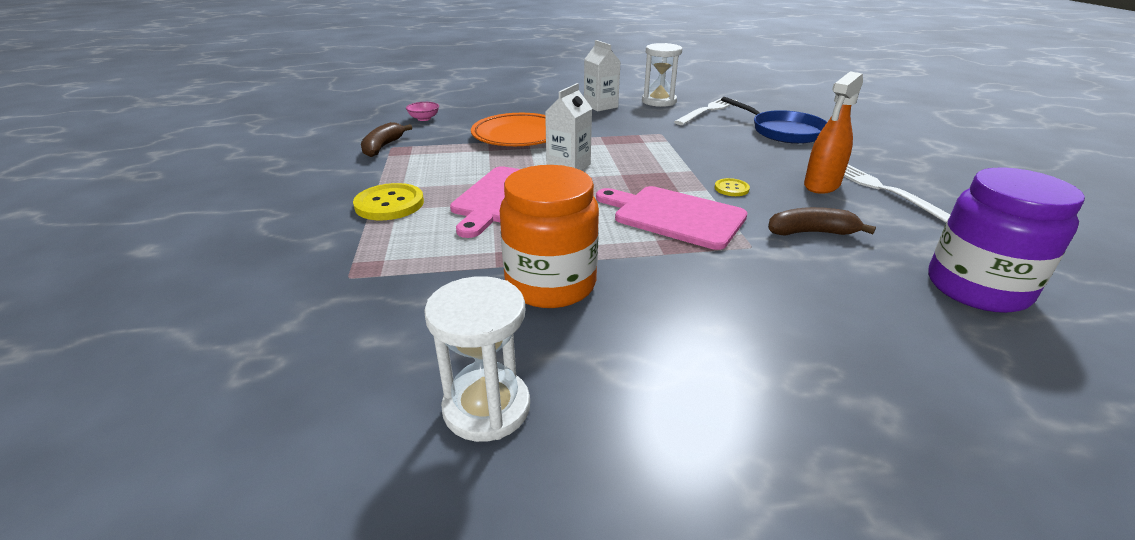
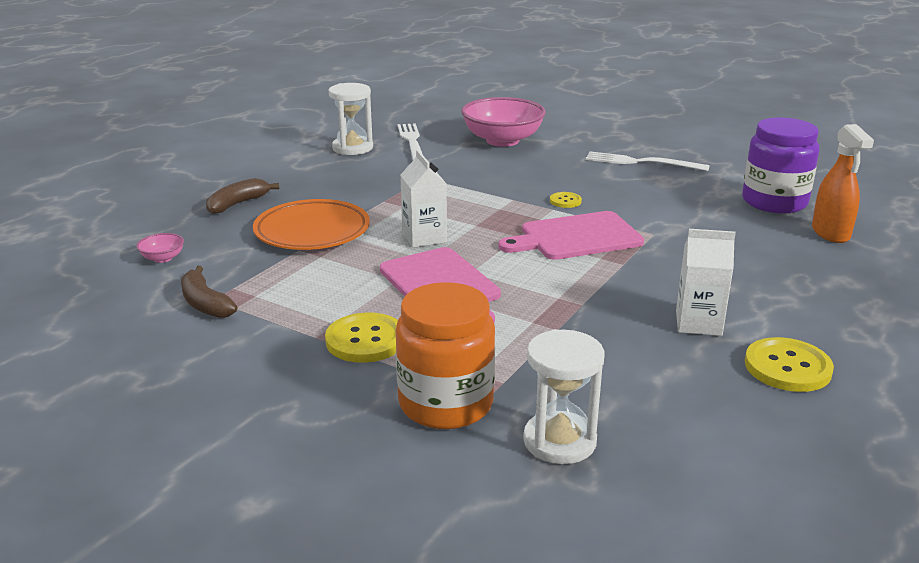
camera: 50 degrees left, 5 degrees down
white hourglass [424,276,530,442] -> white hourglass moved to [523,329,605,464]
orange jar [500,165,599,308] -> orange jar moved to [396,282,495,429]
white carton [584,40,621,112] -> white carton moved to [676,229,736,336]
blue pan [721,97,827,144] -> pink bowl [461,97,546,147]
brown banana [768,207,876,236] -> brown banana moved to [206,178,279,214]
orange spray bottle [804,71,863,194] -> orange spray bottle moved to [812,124,874,243]
none -> yellow button [745,337,834,392]

